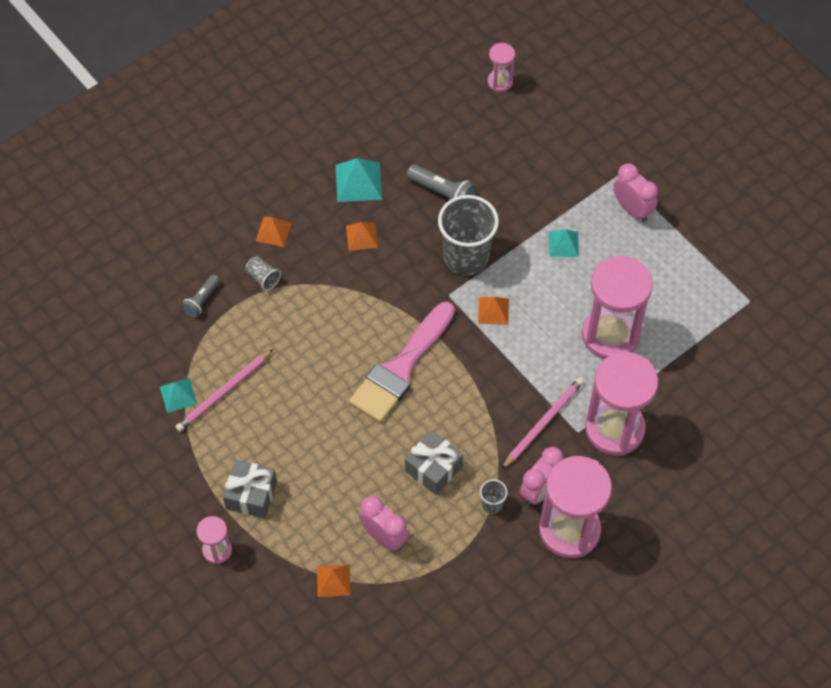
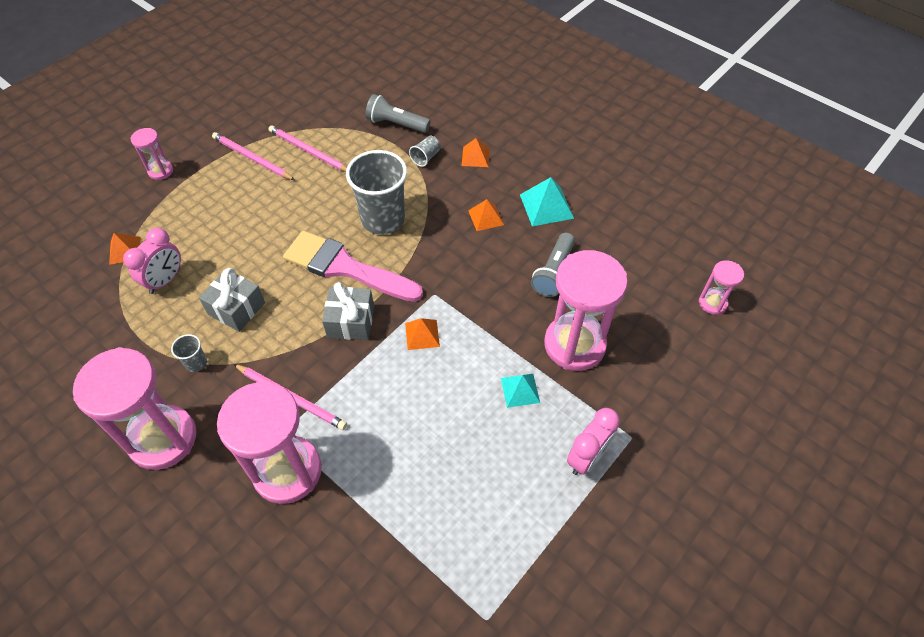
camera: 80 degrees right, 5 degrees down
turquoise pyramid [160,378,197,413] -> none
grey flashlight [181,274,220,318] -> grey flashlight [365,94,431,133], size x1.52
grey gift [223,460,277,518] -> grey gift moved to [322,282,374,340]
grey cup [438,195,499,276] -> grey cup moved to [346,150,407,235]
pink clock [520,447,564,506] -> none
pink hourglass [582,255,653,359] -> pink hourglass moved to [544,250,628,371]
none -> pink pencil [212,132,295,180]

